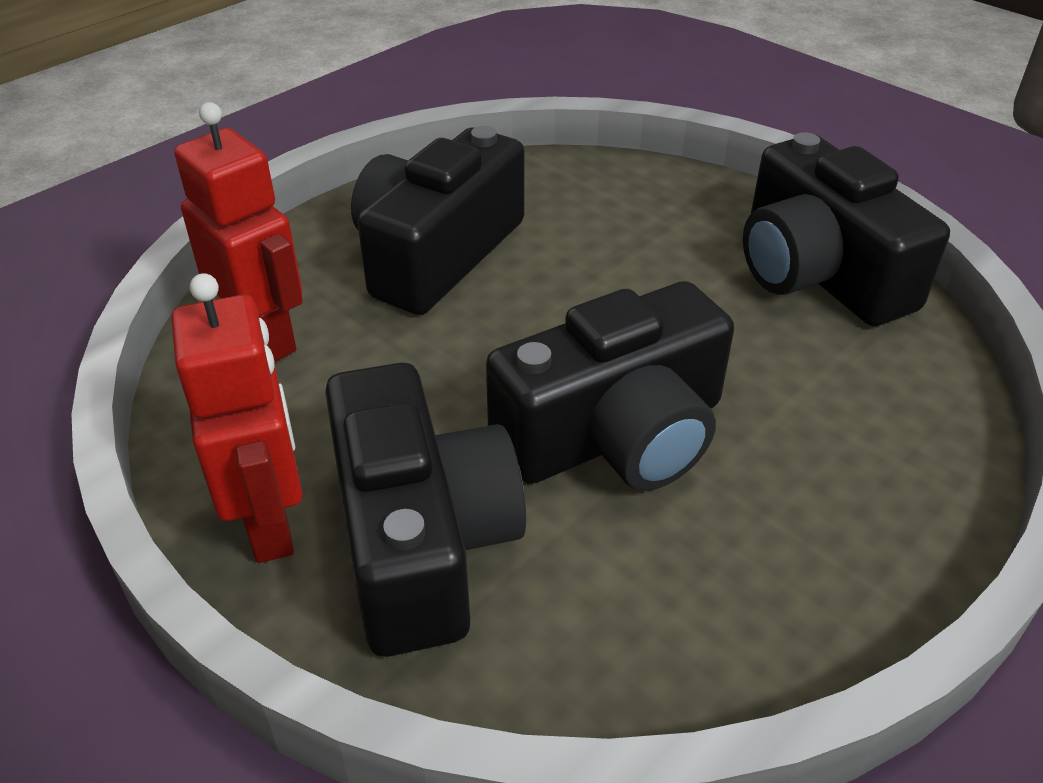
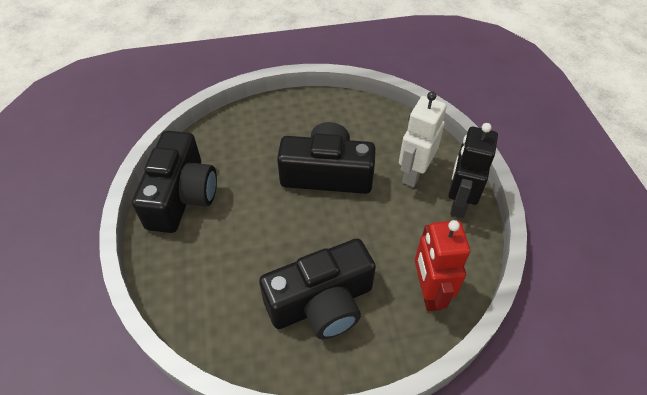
camera: 145 degrees left, 10 degrees up
red robot [171,273,303,563] -> black robot [448,123,498,218]
black camera [325,363,526,657] -> white robot [399,91,447,187]

